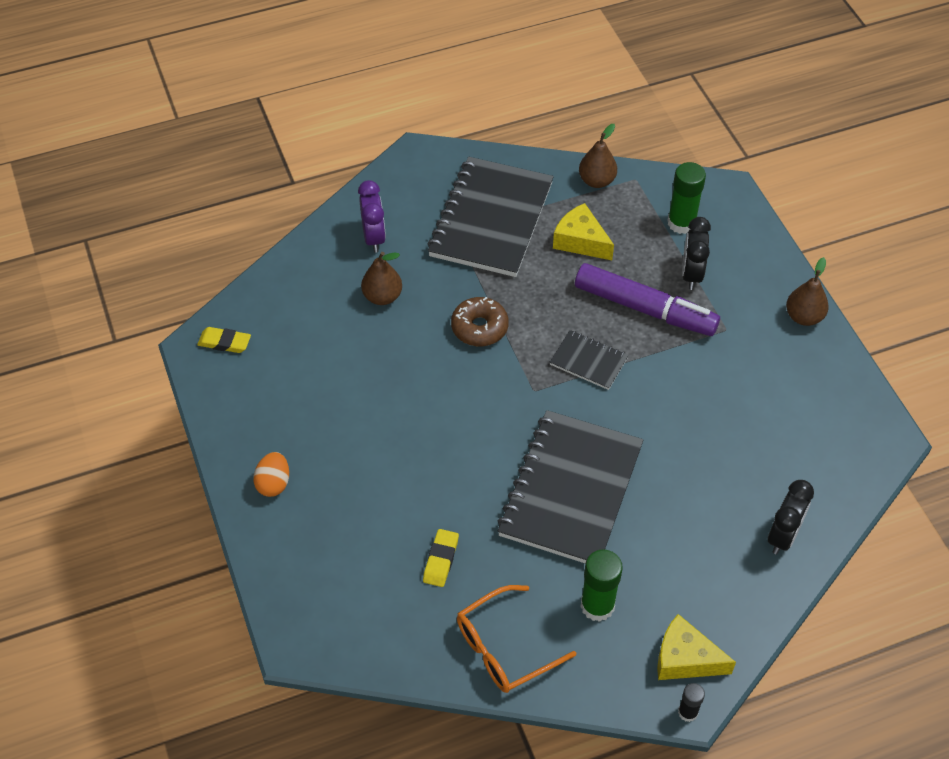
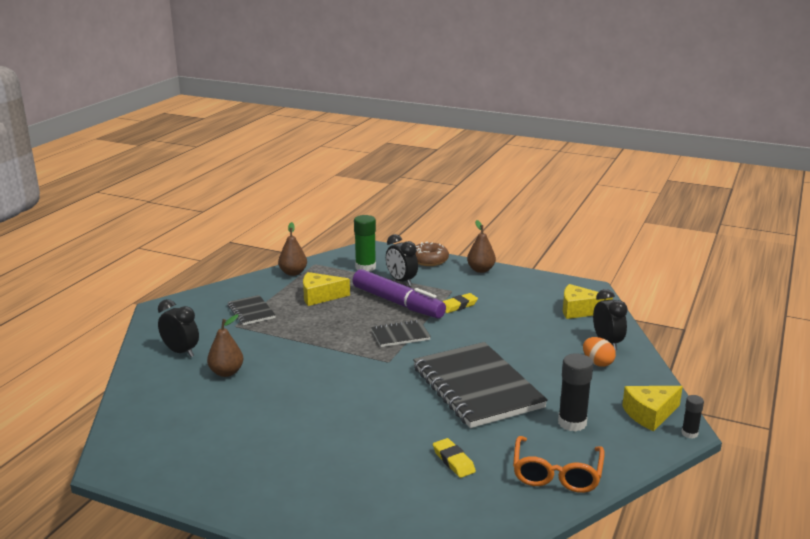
camera: 45 degrees left, 30 degrees down
yellow eraser [197,327,251,353] -> yellow eraser moved to [443,293,478,313]
orange egg [253,452,289,497] -> orange egg moved to [583,337,616,367]
purple clock [358,180,386,253] -> black clock [158,299,199,357]
black notebook [428,157,554,277] -> black notebook [227,295,276,325], size x0.47
brown donut [451,297,509,346] -> brown donut moved to [416,242,449,266]
purple marker [575,263,720,336] -> purple marker turned 60 degrees clockwise [353,269,446,318]
green glue stick [580,549,623,622] -> black glue stick [558,353,593,432]
none -> yellow cheese [563,284,613,319]

